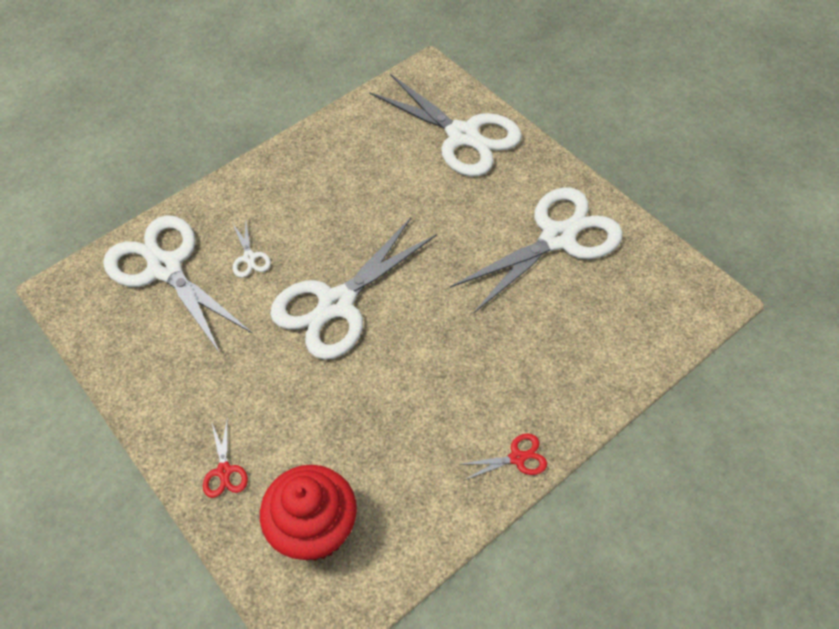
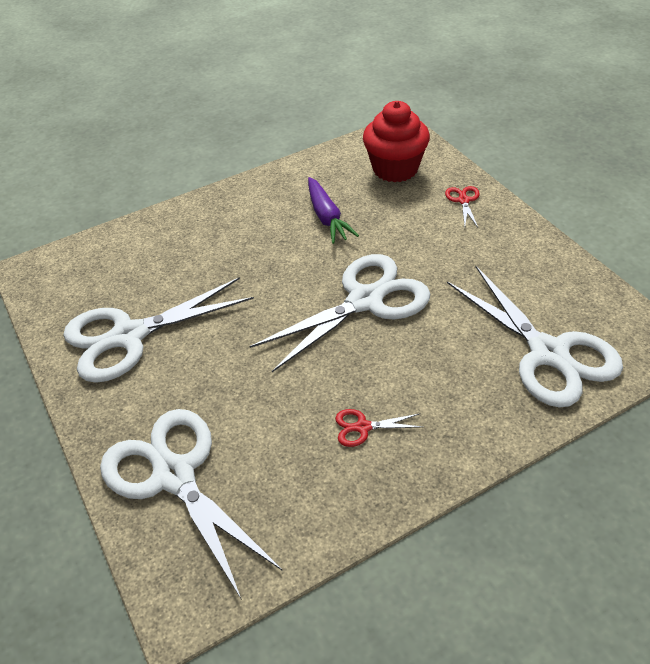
camera: 170 degrees left, 10 degrees down
white scissors [232,221,271,278] -> none
red scissors [462,433,547,480] -> red scissors moved to [335,409,422,447]
none -> purple carrot [308,177,359,244]

